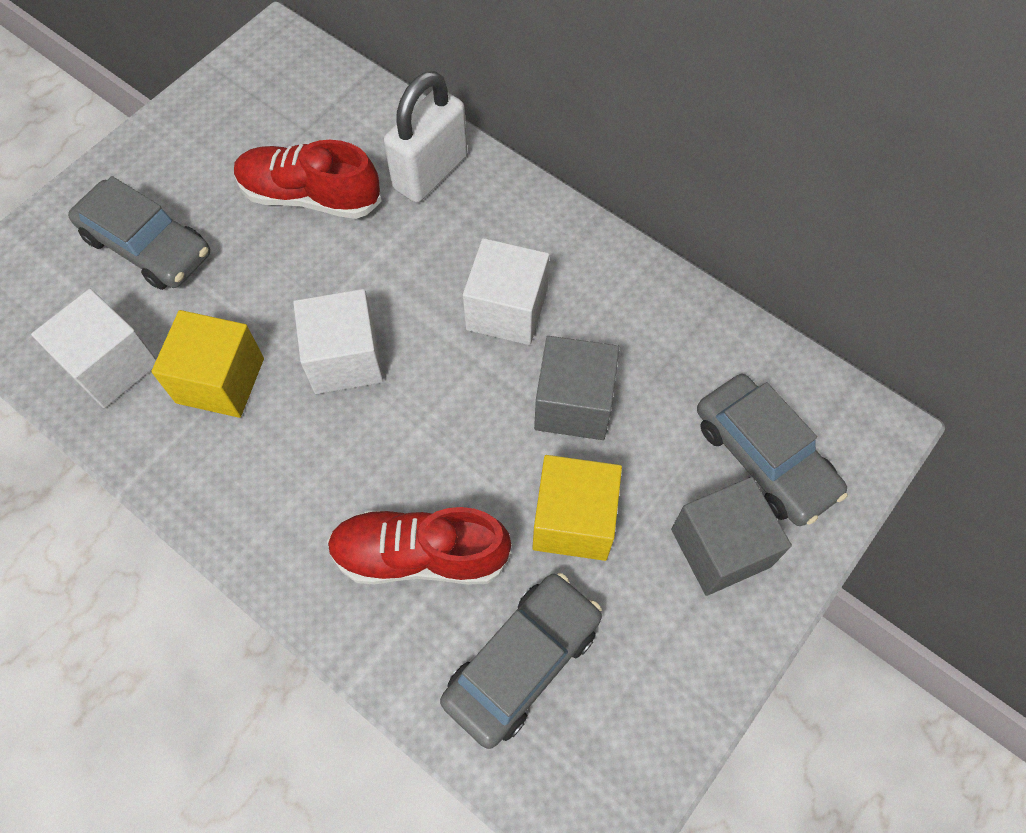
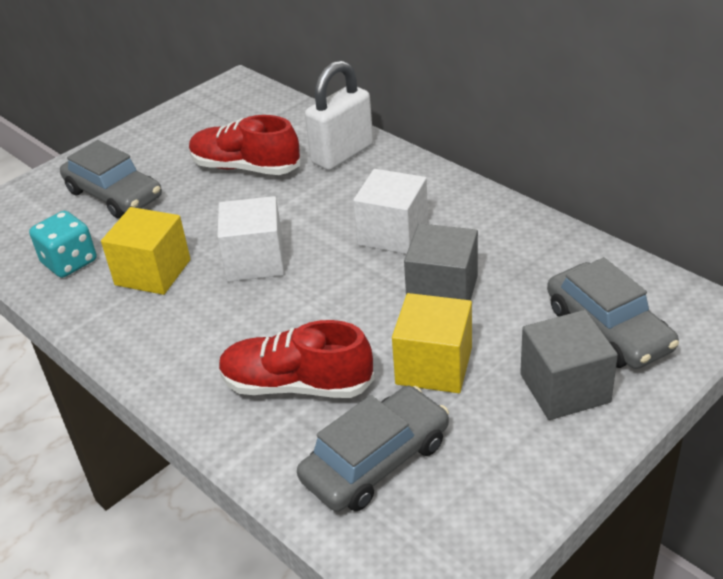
camera: 10 degrees right, 25 degrees down
white cube [31,289,156,408] -> turquoise dice [29,211,97,278]

